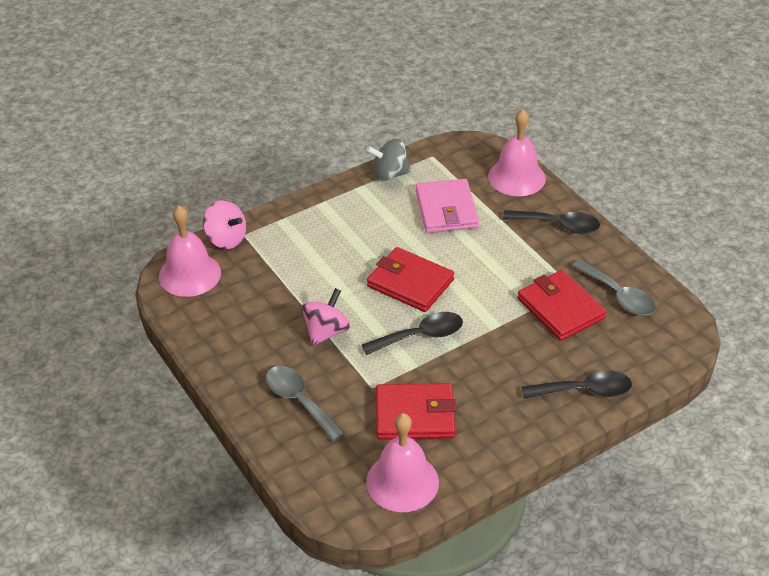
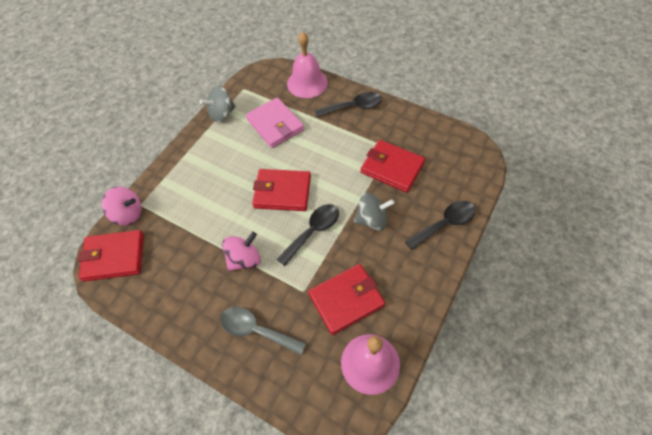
camera: 25 degrees left, 15 degrees up
pink bell [159,205,221,297] -> red wallet [78,230,144,281]
pink spinning top [301,288,350,346] -> pink spinning top turned 45 degrees clockwise [222,232,261,271]
grey spoon [572,260,656,316] -> none
none -> grey spinning top [354,193,395,231]

